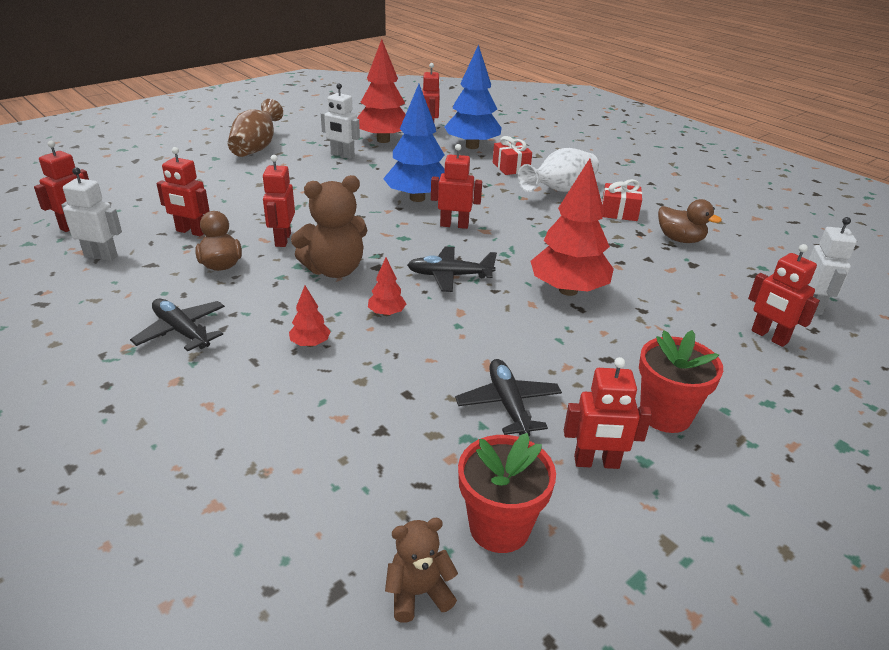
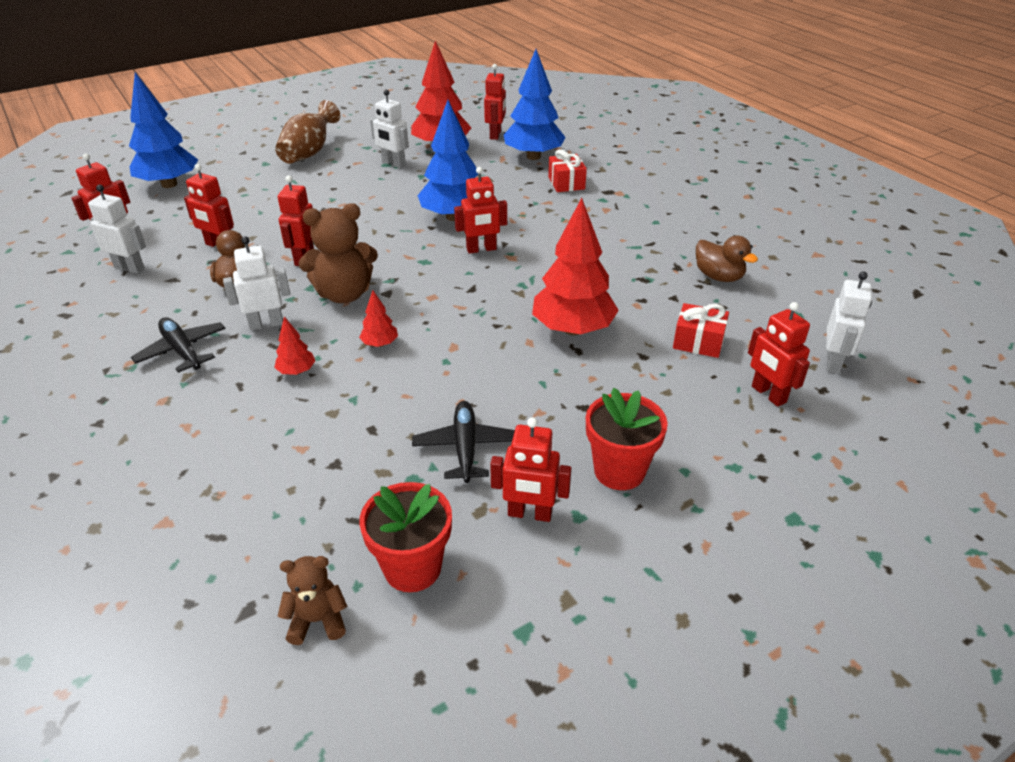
camera: 10 degrees right, 5 degrees up
black plane [407,247,497,292] -> none
red robot [431,144,482,229] -> red robot turned 150 degrees clockwise [454,167,507,254]
white vase [518,148,599,192] -> none
red gift [602,179,642,221] -> red gift moved to [673,303,729,358]
none -> blue tree [129,72,198,188]
none -> white robot [223,236,290,330]

